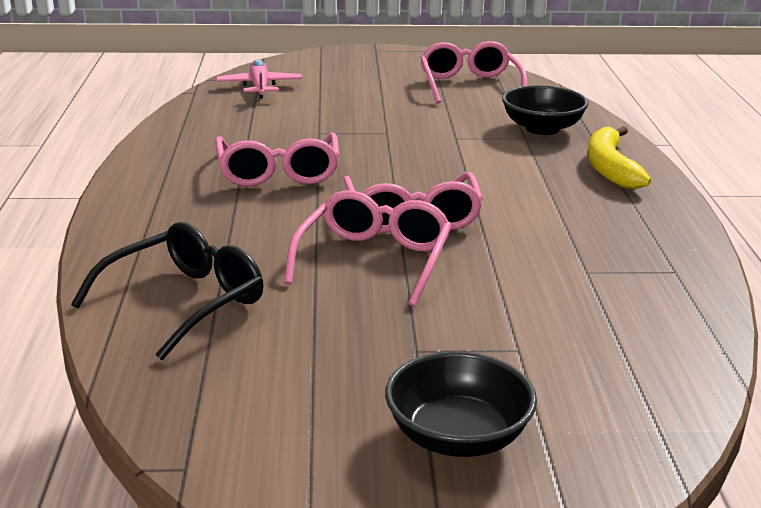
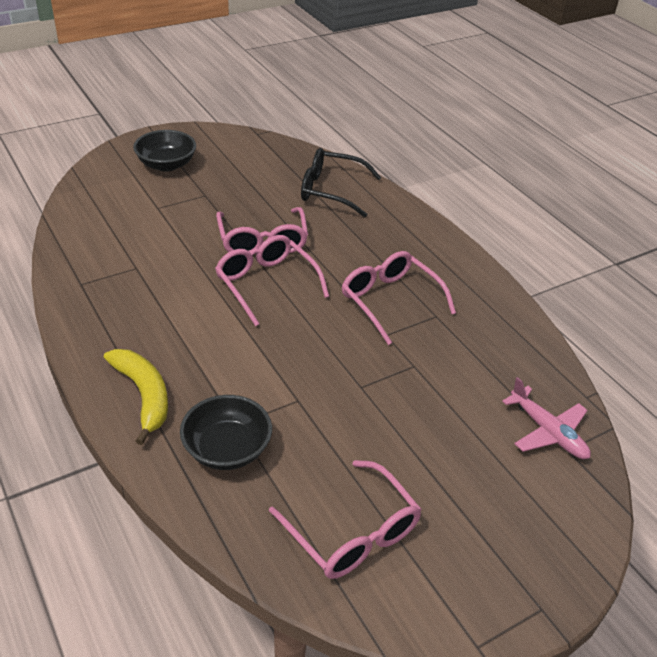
camera: 150 degrees right, 15 degrees up
black glasses [71,222,263,360] -> black glasses turned 90 degrees clockwise [301,148,382,218]

